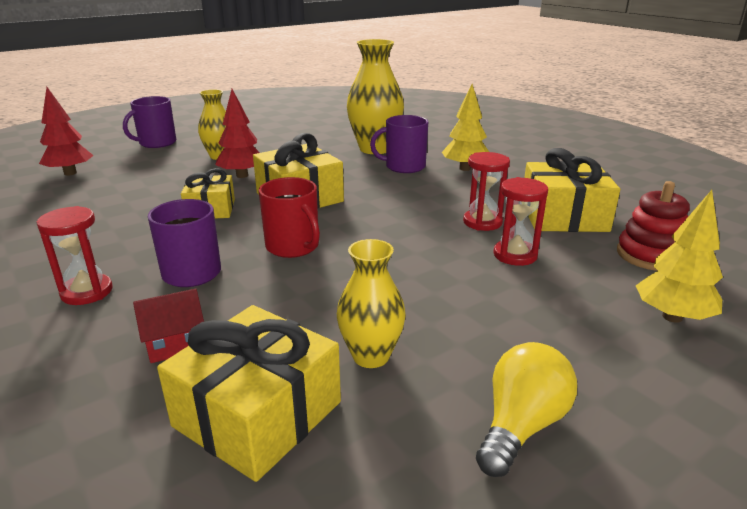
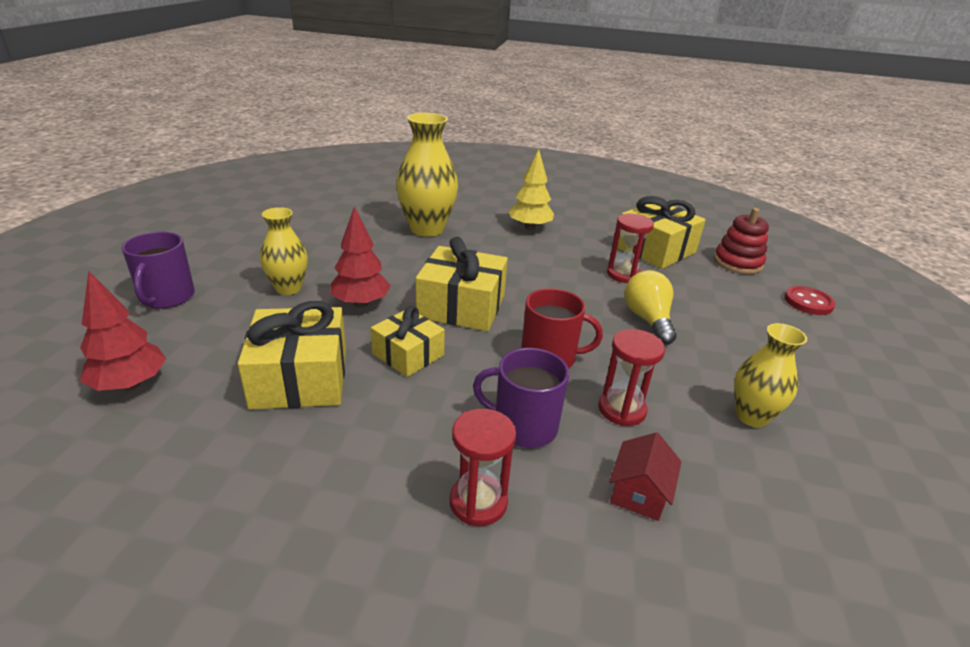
camera: 45 degrees left, 5 degrees up
yellow gift [157,305,341,482] -> yellow gift moved to [238,301,346,410]
purple mug [370,115,428,173] -> none
yellow light bulb [476,342,577,477] -> yellow light bulb moved to [624,270,677,345]
red hourglass [493,177,548,266] -> red hourglass moved to [598,329,665,426]
yellow tree [636,190,723,323] -> red button [784,286,836,315]

